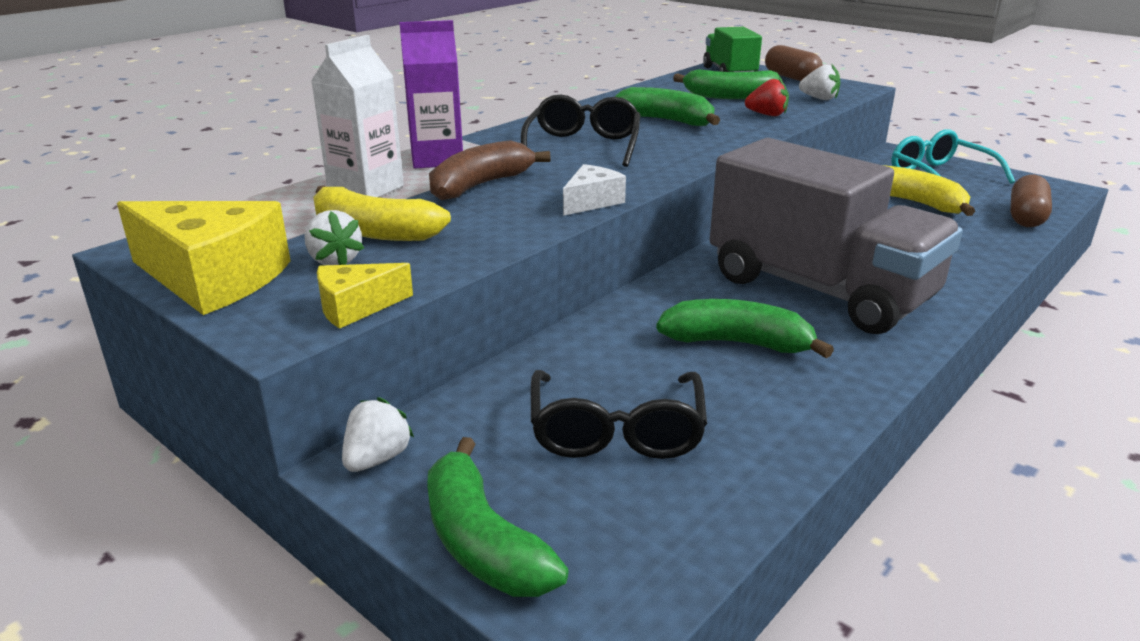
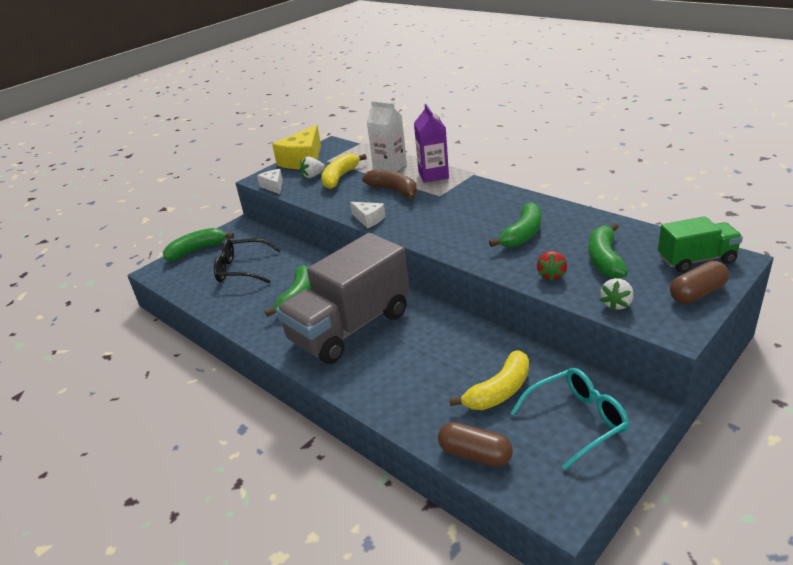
camera: 95 degrees right, 5 degrees up
yellow cheese [317,263,413,329] -> white cheese [257,169,283,194]
white strawberry [342,397,414,472] -> none
black glasses [521,94,640,167] -> none

